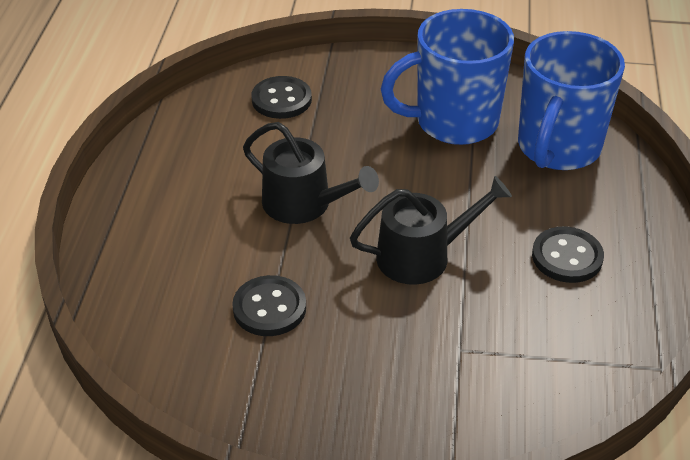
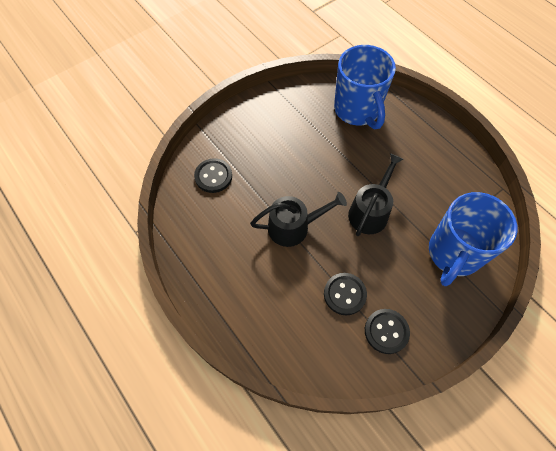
camera: 45 degrees left, 20 degrees up
blue mug [381,9,514,145] -> blue mug moved to [429,192,518,286]
black button [532,227,604,283] -> black button moved to [365,309,410,354]

